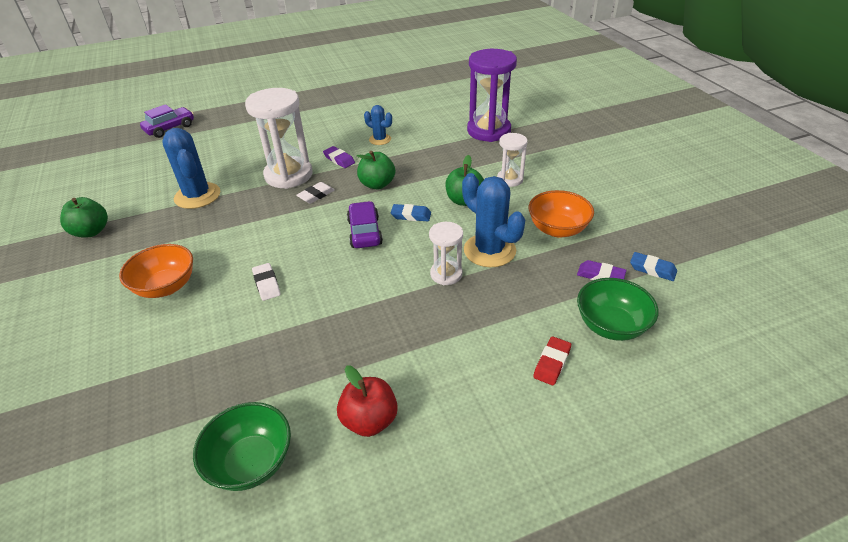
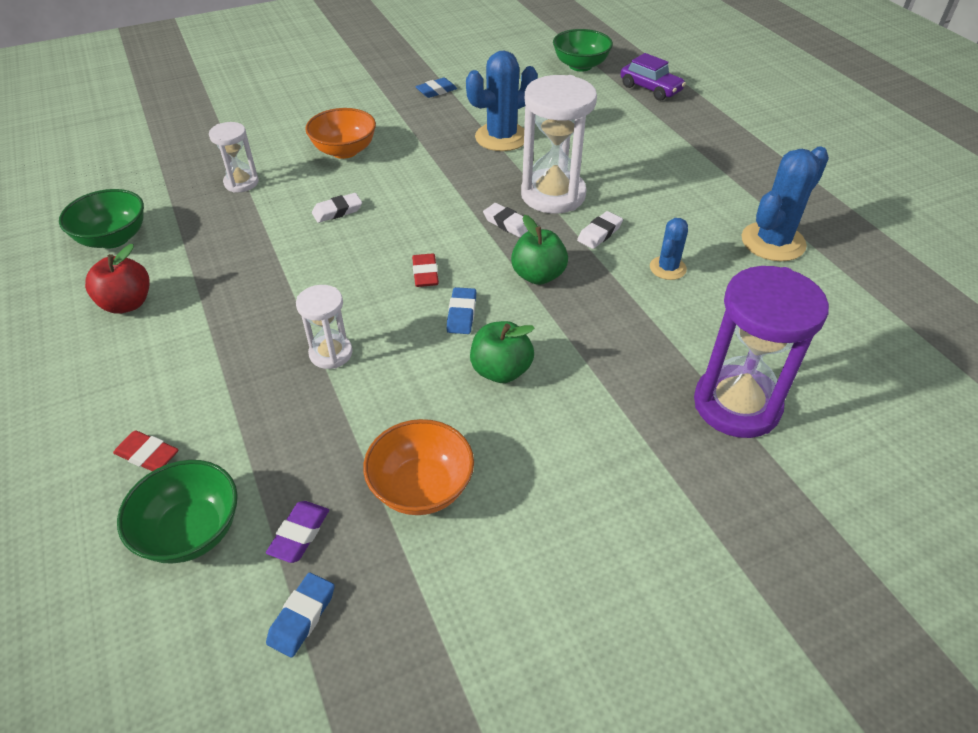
camera: 85 degrees right, 5 degrees up
green apple [60,197,108,238] -> blue eraser [415,78,457,98]
purple eraser [323,146,355,168] -> white eraser [577,211,623,249]
purple car [347,201,383,248] -> red eraser [412,253,439,287]
blue cactus [462,173,525,267] -> blue cactus moved to [742,146,829,261]
white hourglass [497,133,528,187] -> white hourglass moved to [209,122,259,193]
none -> green bowl [553,29,613,72]

